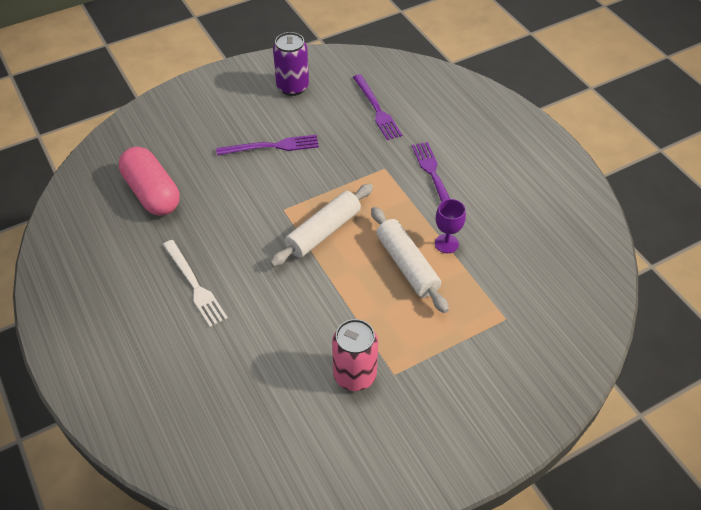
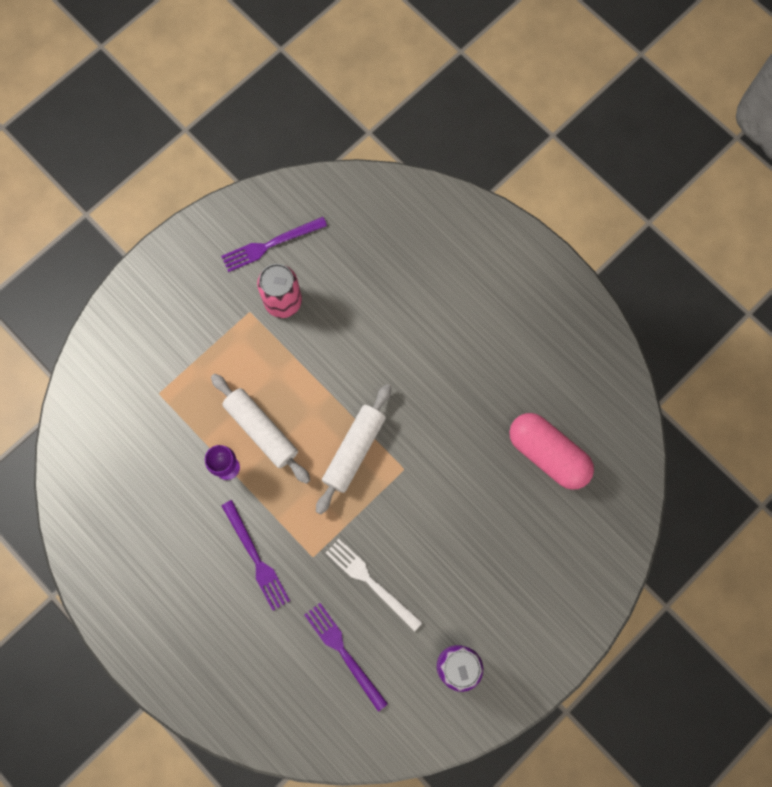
camera: 165 degrees right, 25 degrees up
white fork [163,240,228,327] -> white fork moved to [326,539,423,631]
purple fork [216,135,319,155] -> purple fork moved to [221,217,327,272]

